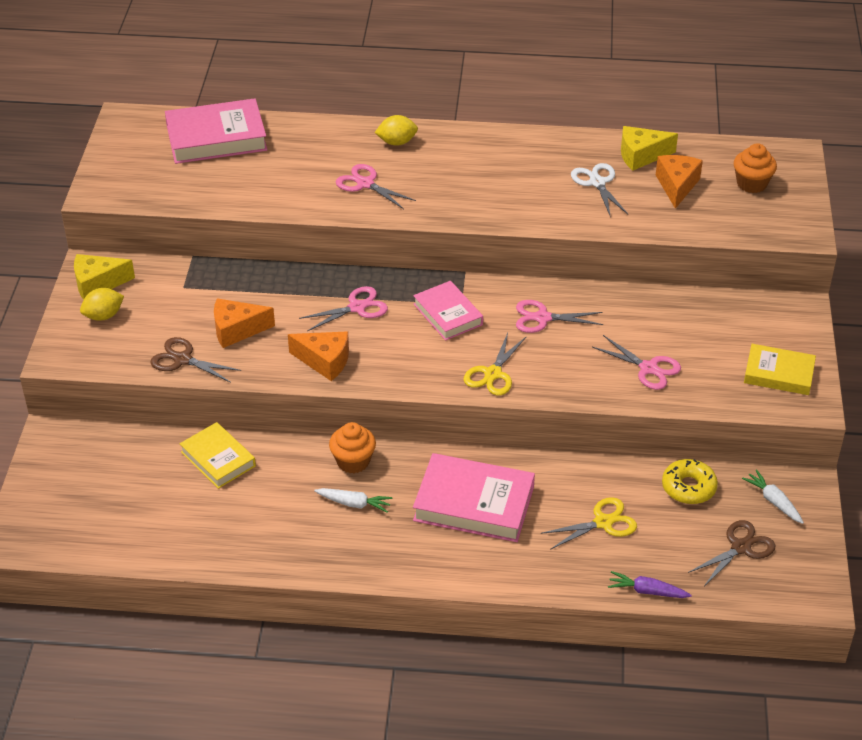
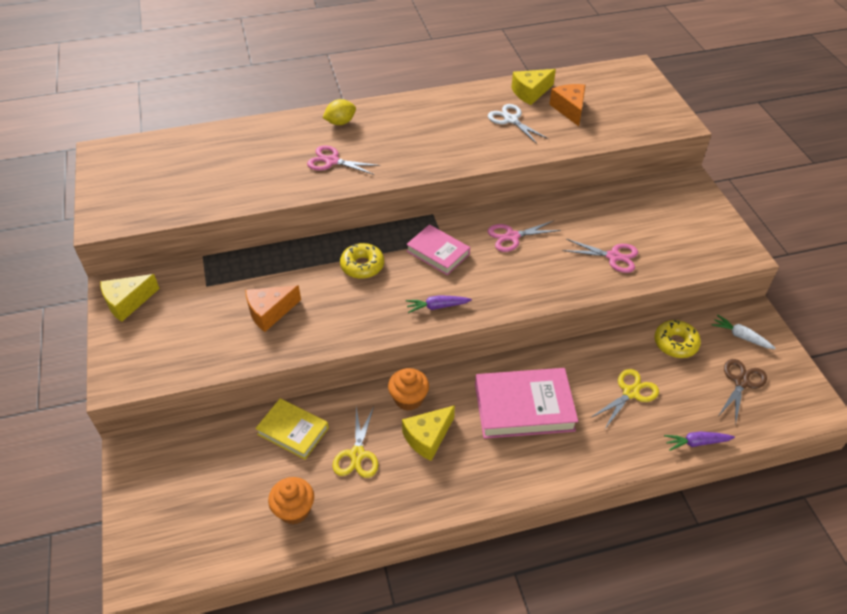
camera: 20 degrees left, 5 degrees up
yellow lemon [80,288,124,321] -> none
brown scissors [150,337,241,383] -> none
pink book [165,98,268,164] -> none
orange cheese [288,331,349,381] -> none
pink scissors [299,286,388,331] -> yellow donut [340,243,384,279]
white carrot [314,488,393,513] -> yellow cheese [402,405,455,461]
yellow scissors [464,333,526,395] -> yellow scissors moved to [333,407,378,478]
orange cupcake [734,143,777,193] -> orange cupcake moved to [268,477,314,524]
yellow book [744,344,816,395] -> none
none -> purple carrot [406,295,472,313]

